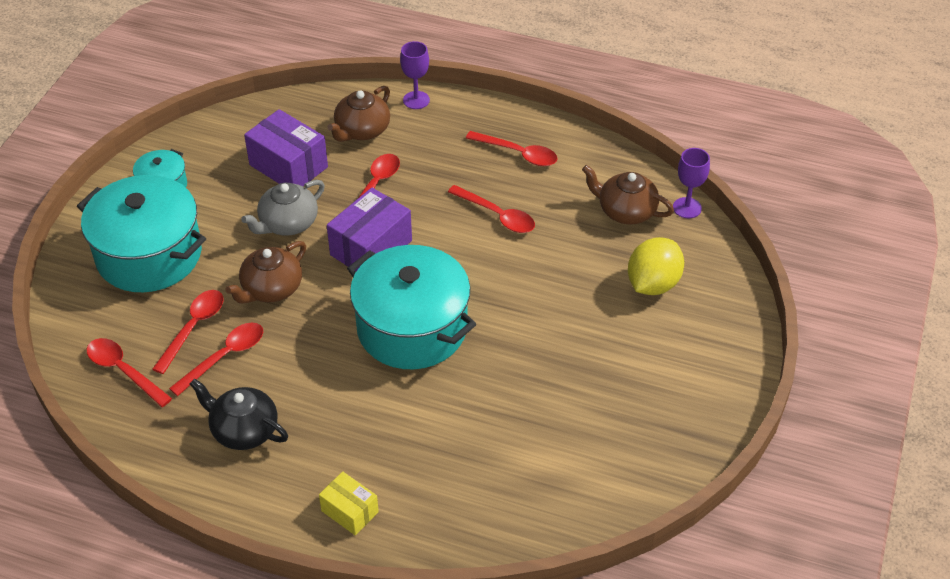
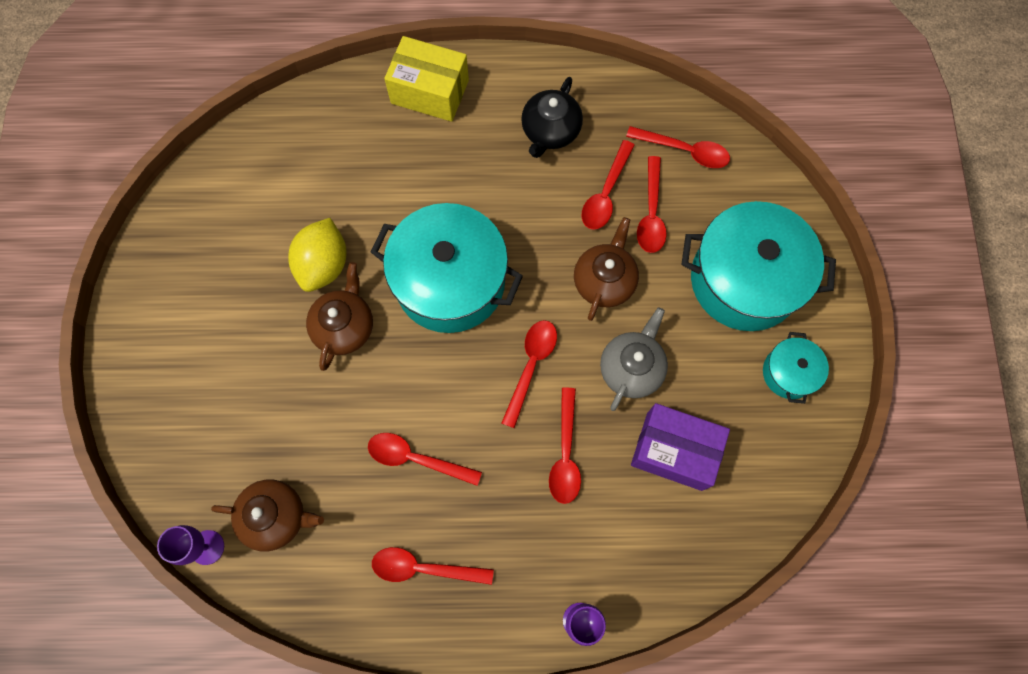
camera: 160 degrees right, 25 degrees up
black teapot [190,378,288,450] -> black teapot turned 105 degrees clockwise [521,77,583,158]
yellow box [319,471,379,535] -> yellow box [384,36,469,122], size x1.71
brown teapot [327,86,390,142] -> brown teapot moved to [306,262,373,371]
purple box [327,188,412,271] -> red spoon [502,320,557,428]
yellow lemon [628,237,684,295] -> yellow lemon moved to [288,218,347,292]

